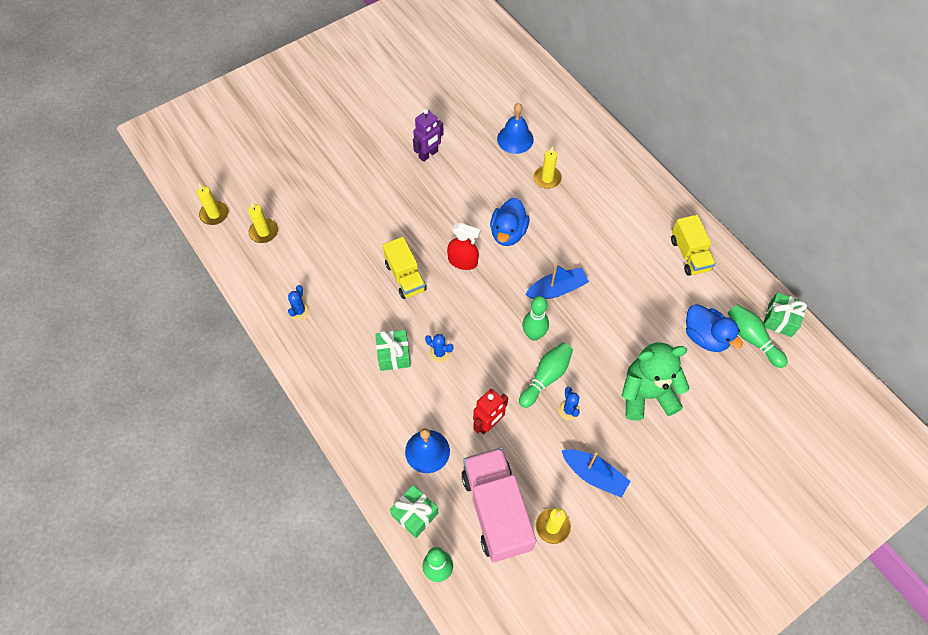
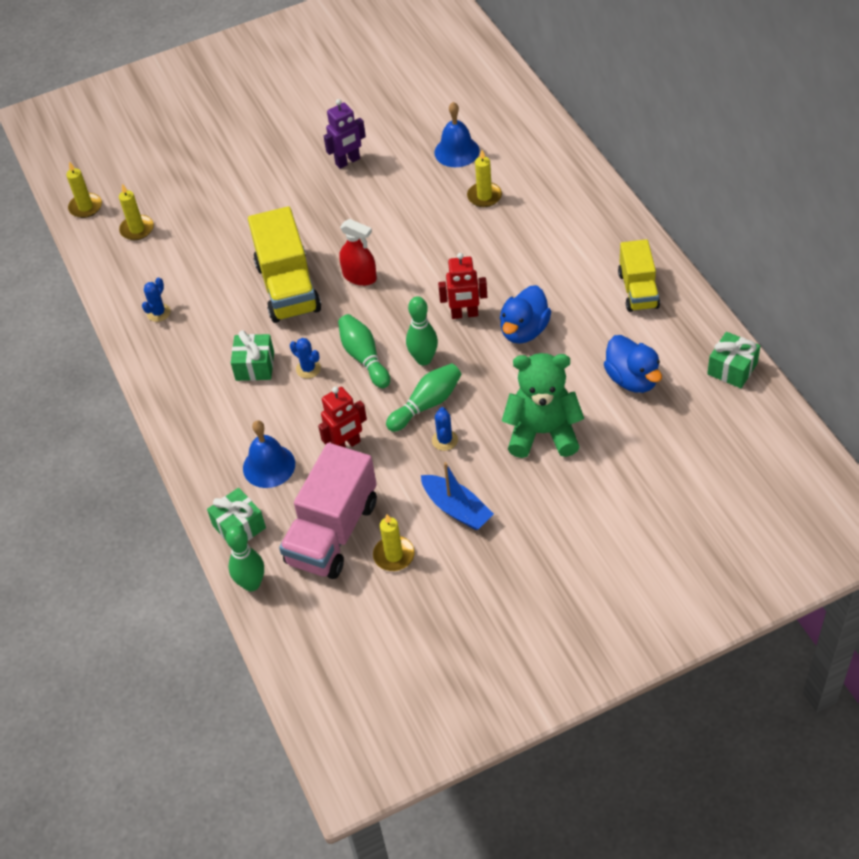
camera: 15 degrees right, 10 degrees down
yellow truck [383,237,426,299] -> yellow truck [248,206,321,323], size x1.60
pink truck [461,448,536,562] -> pink truck turned 150 degrees counterclockwise [279,443,377,579]
blue duck [490,198,529,246] -> blue duck moved to [500,285,551,344]
blue boat [525,264,589,299] -> red robot [438,253,487,319]
green bowling pin [728,304,788,368] -> green bowling pin moved to [338,314,390,388]

